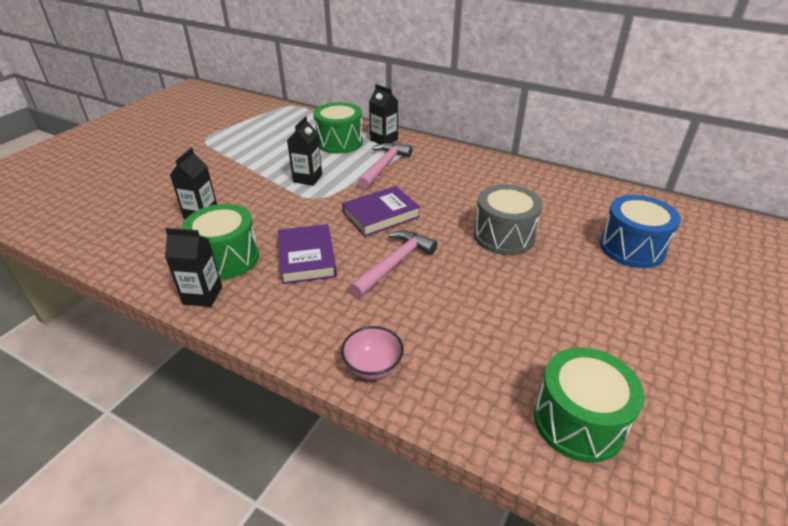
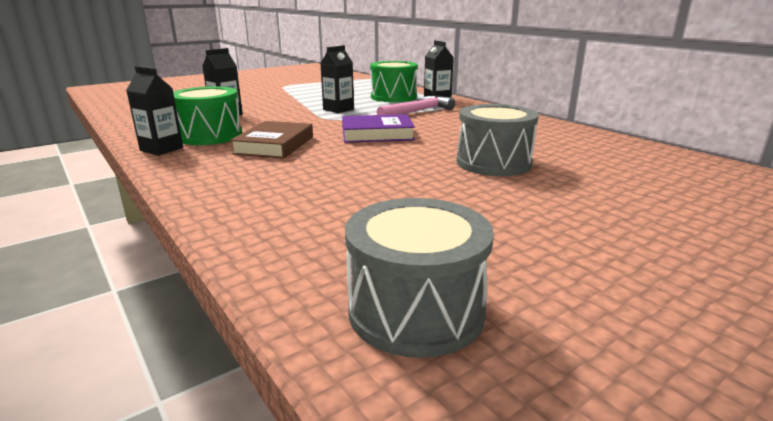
camera: 25 degrees right, 15 degrees down
purple book [278,224,337,284] -> brown book [230,121,313,159]
pink bowl [341,326,404,379] -> none
pink hammer [349,230,438,298] -> none
green drum [534,347,645,463] -> grey drum [345,198,494,358]
blue drum [599,195,681,268] -> none

